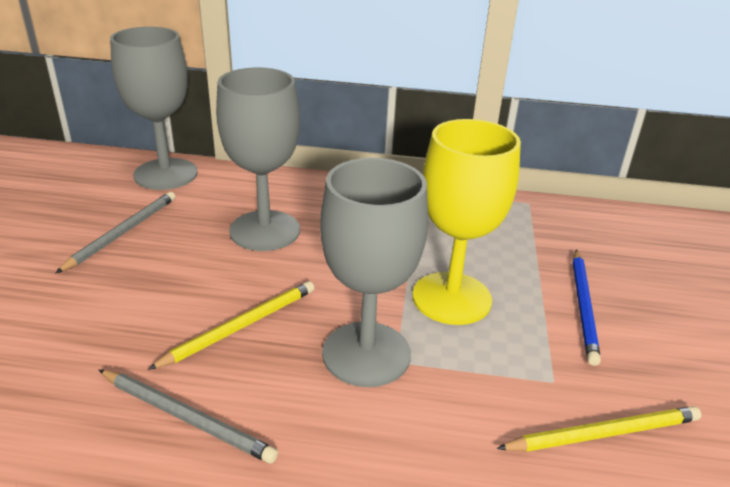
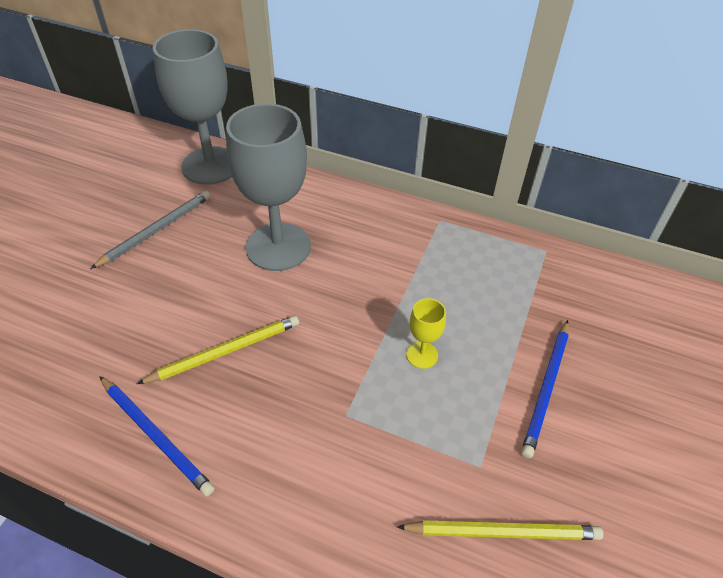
camera: 15 degrees right, 15 degrees up
grey pencil [99,370,278,464] -> blue pencil [99,376,215,496]
grey goblet [320,158,428,387] -> none
yellow goblet [413,119,521,325] -> yellow goblet [406,298,446,369], size x0.43

